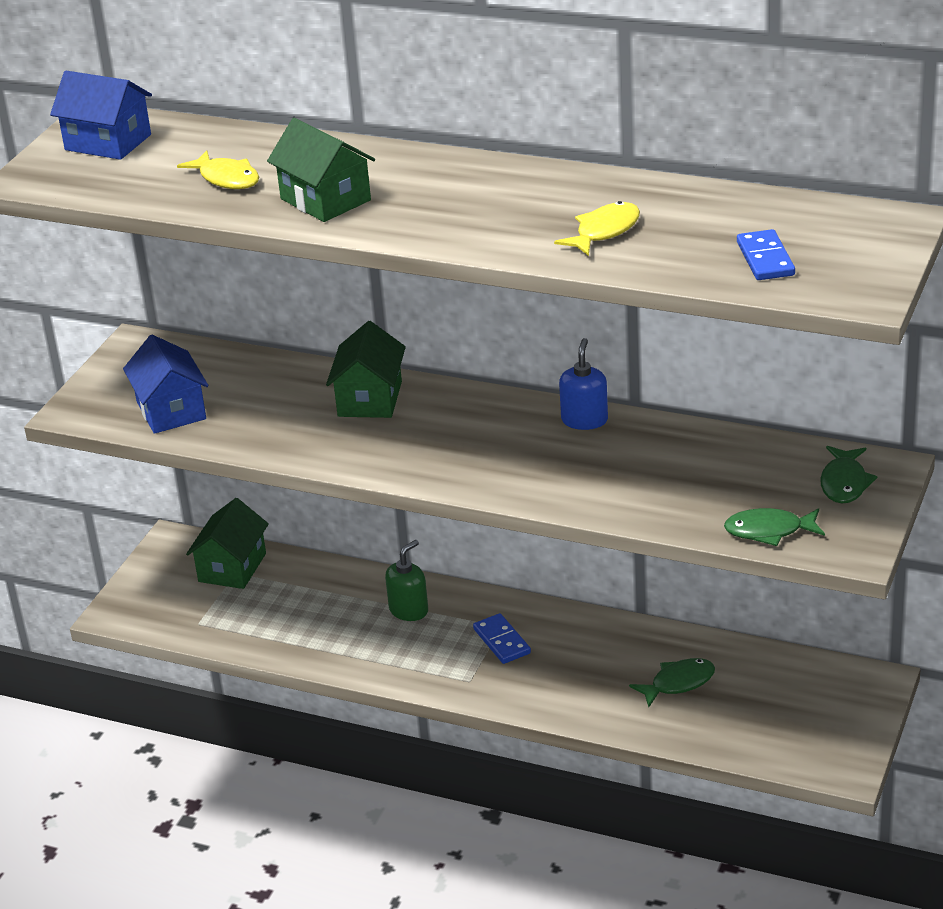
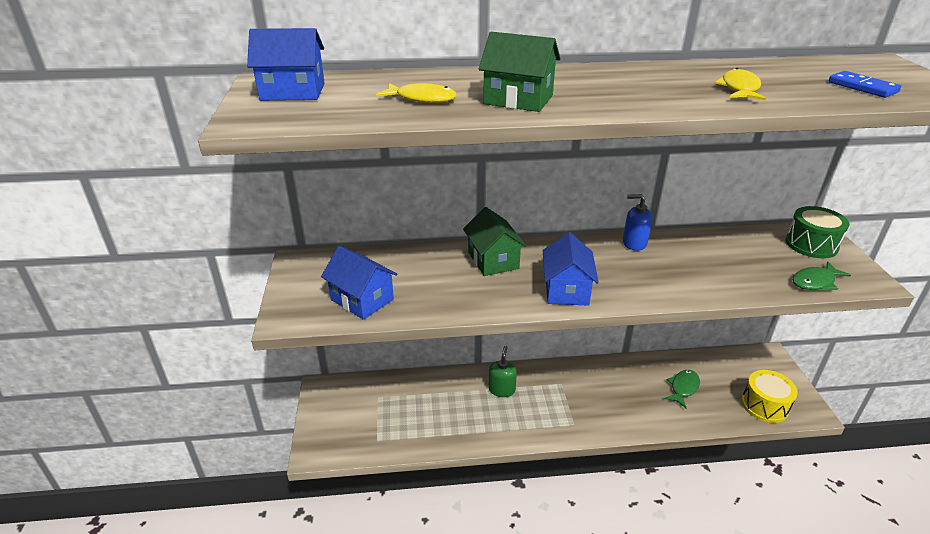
camera: 30 degrees left, 0 degrees up
green house [186,498,269,589] -> none
blue domino [473,613,531,664] -> none
blue soap dispenser [559,338,608,430] -> blue soap dispenser turned 60 degrees counterclockwise [623,194,652,251]
green fish [820,446,878,503] -> green drum [785,206,849,258]
none -> blue house [543,232,599,306]
none -> yellow drum [741,370,798,423]

